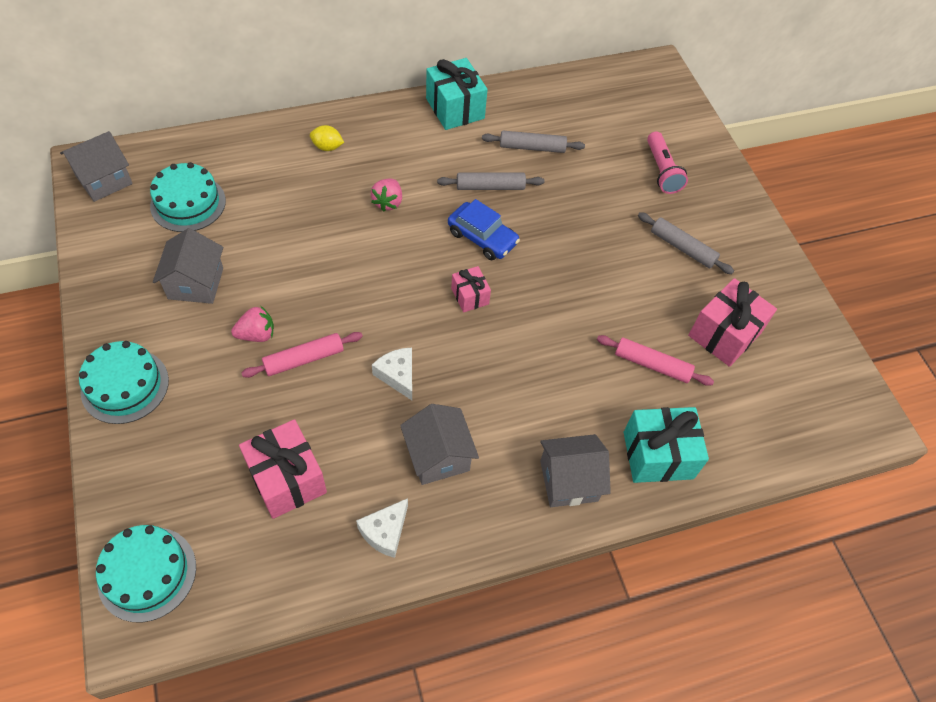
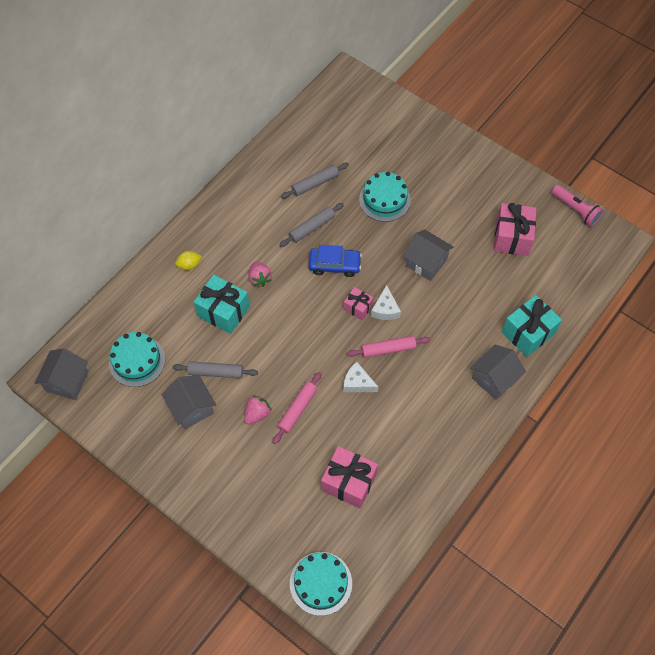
camera: 30 degrees left, 5 degrees up
turquoise cake [79,341,169,424] -> turquoise cake moved to [359,172,411,222]
white cheese [356,498,408,558] -> white cheese moved to [371,285,401,320]
grey house [400,404,479,485] -> grey house moved to [403,229,453,281]
turquoise gift [426,58,488,130] -> turquoise gift moved to [194,275,250,334]
pink rolling pin [597,335,714,386] -> pink rolling pin moved to [347,336,430,358]
grey rolling pin [638,212,734,274] -> grey rolling pin moved to [172,361,258,379]
pink flashlight [647,131,688,194] -> pink flashlight moved to [552,185,604,227]

